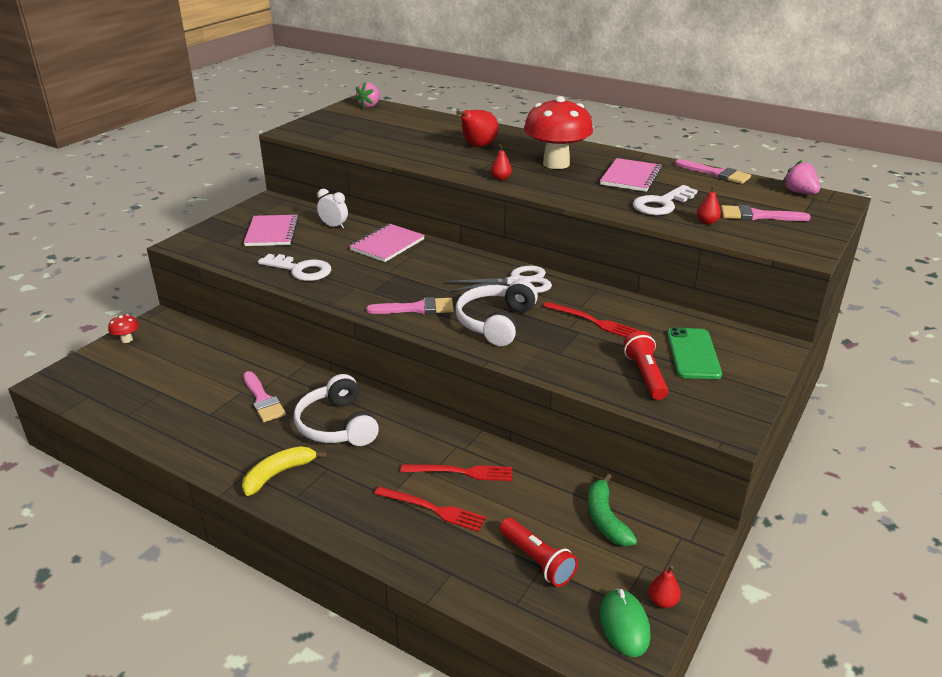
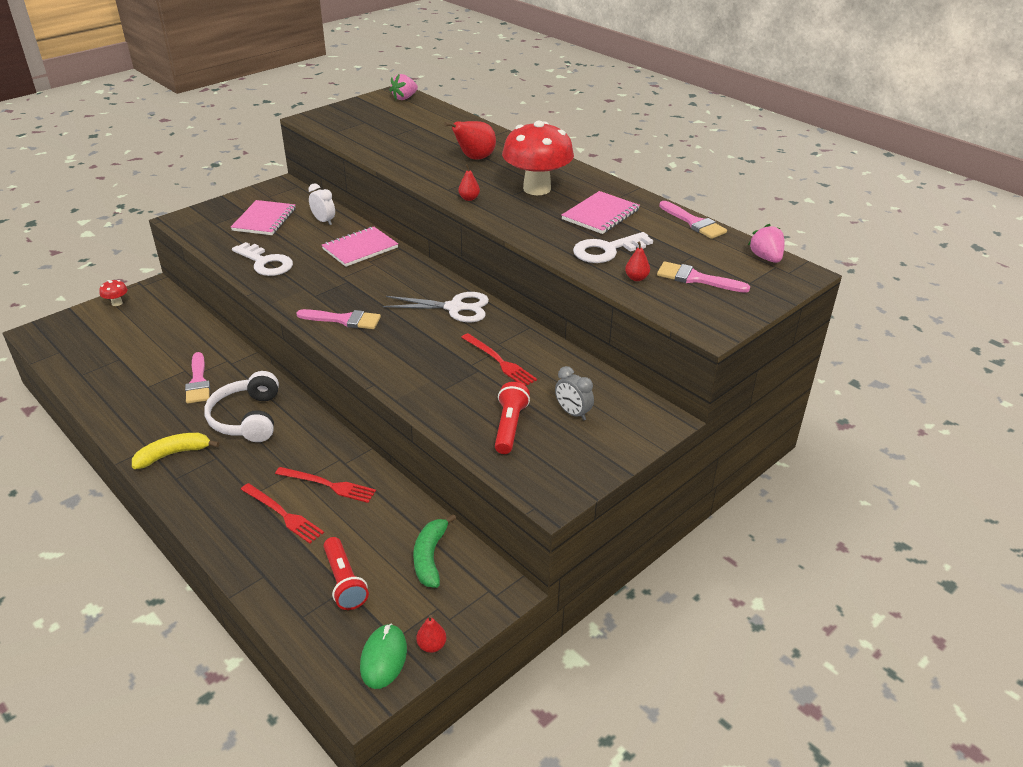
camera: 15 degrees right, 5 degrees up
white headphones [456,280,538,346] -> none
green phone [667,327,722,379] -> grey clock [555,366,594,421]

